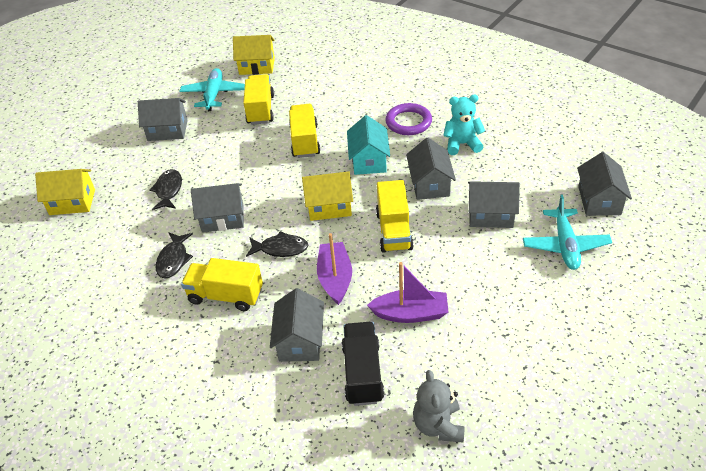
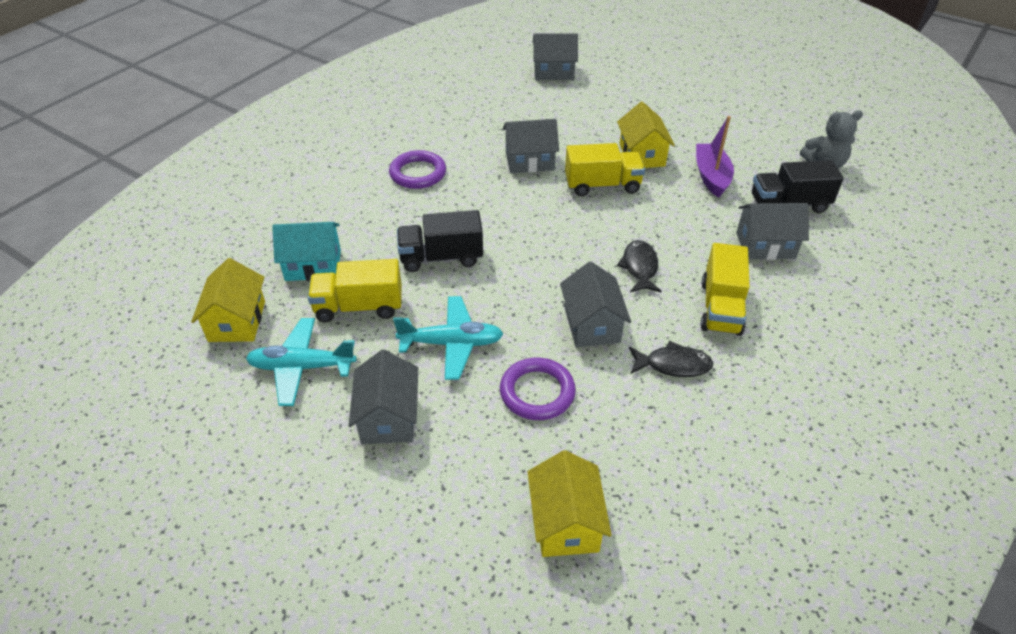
camera: 95 degrees left, 0 degrees up
black fish [149,169,182,210] -> purple ring [500,358,576,420]
yellow truck [289,104,320,158] -> black truck [397,210,483,272]
yellow house [302,171,353,221] -> yellow house moved to [617,102,675,168]
purple boat [317,233,352,305] -> none
turquoise house [347,115,390,175] -> turquoise house moved to [272,222,341,281]
turquoise teddy bear [443,95,485,155] -> none
grey house [468,181,520,228] -> none
turquoise plane [523,195,612,270] -> turquoise plane moved to [393,296,503,380]

